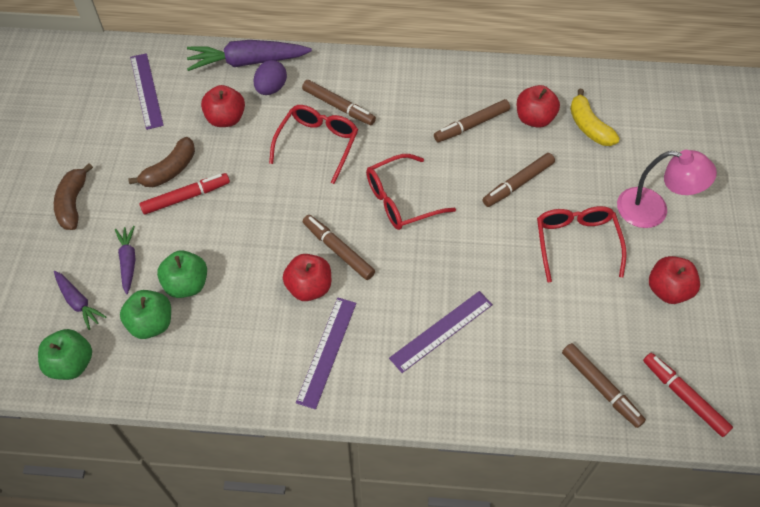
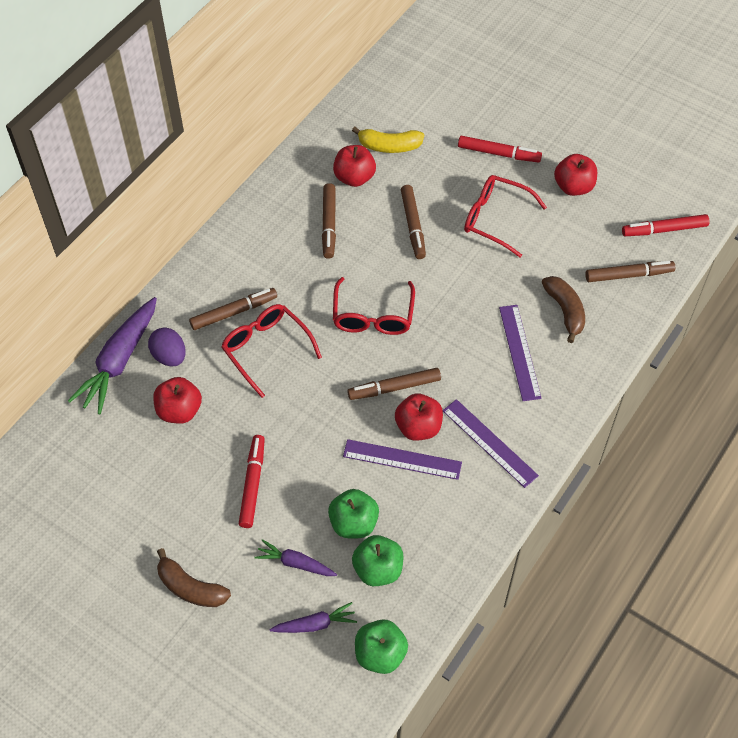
camera: 60 degrees left, 0 degrees up
brown banana [128,137,195,187] -> brown banana moved to [542,276,585,343]
purple ruler [130,53,164,130] -> purple ruler moved to [343,439,462,480]
pink lamp [617,150,717,228] -> red marker [458,136,542,163]

